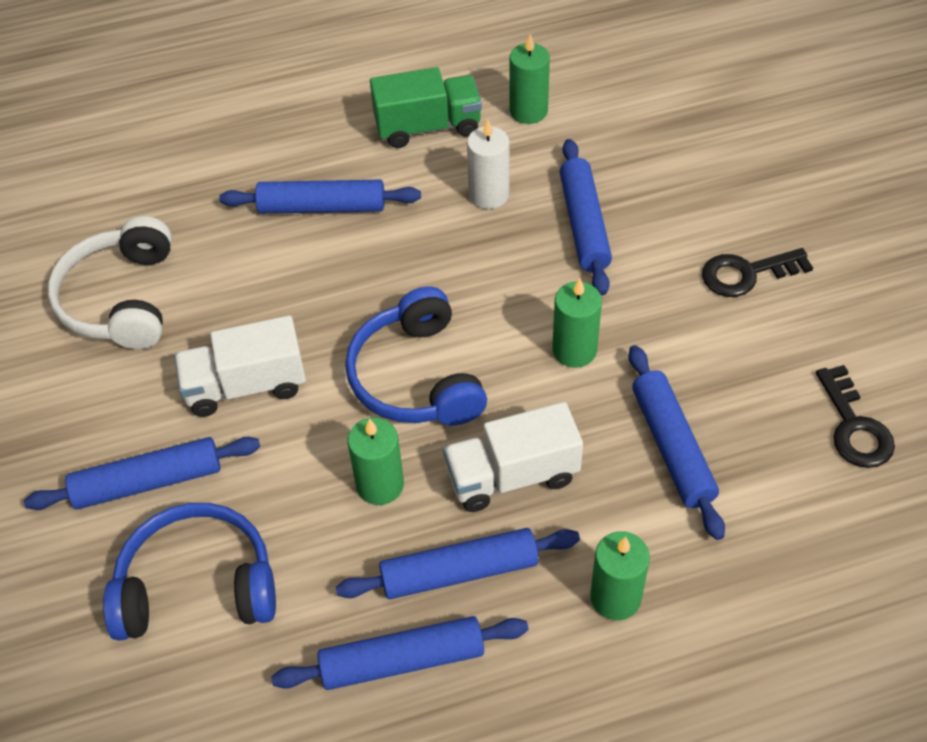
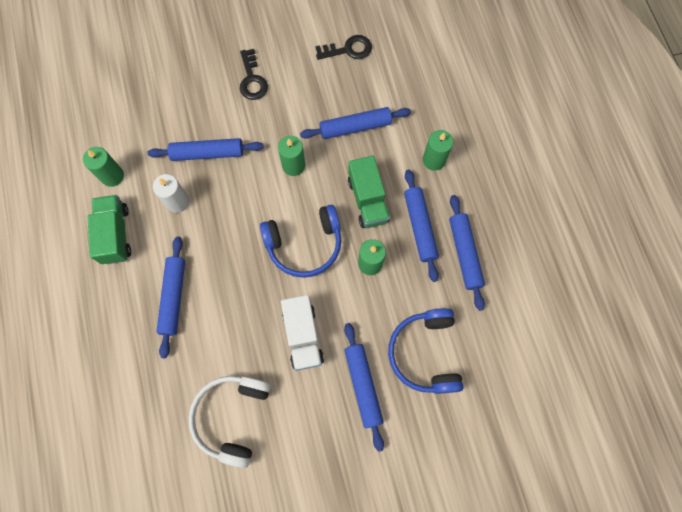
camera: 90 degrees left, 20 degrees up
white headphones [48,216,172,349] -> white headphones turned 105 degrees clockwise [189,376,271,468]
white truck [443,402,583,512] -> green truck [348,156,390,228]

